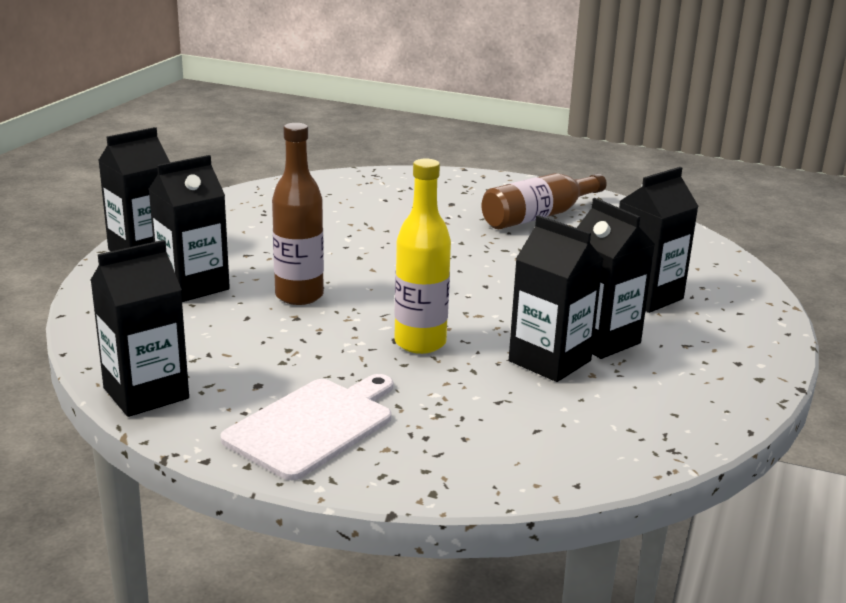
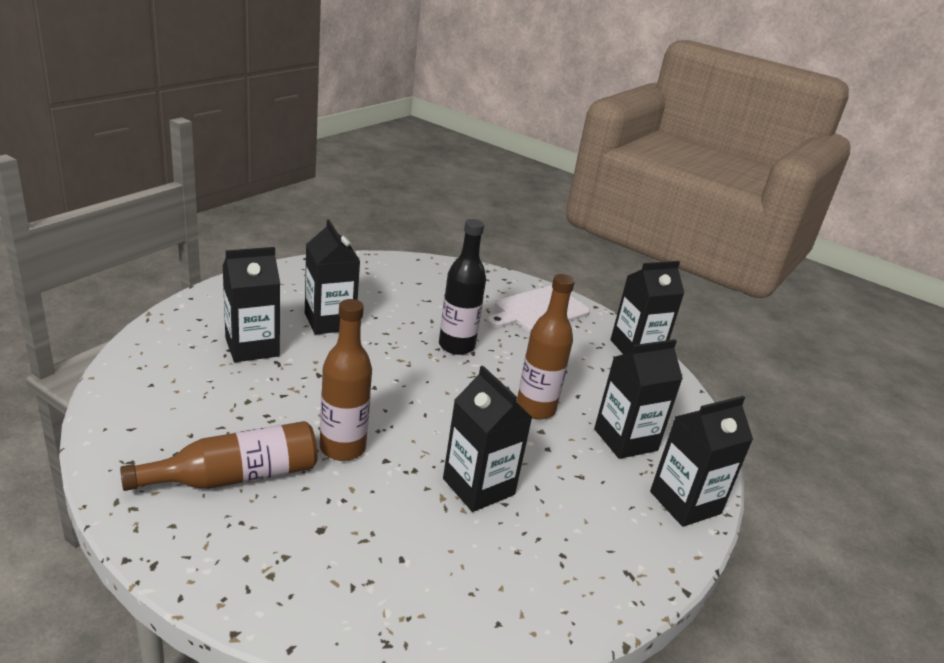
camera: 170 degrees left, 5 degrees up
yellow bottle [394,159,451,354] -> black bottle [439,219,486,355]
black carton [509,215,603,382] -> black carton moved to [443,366,532,512]
none -> brown bottle [320,299,372,461]

